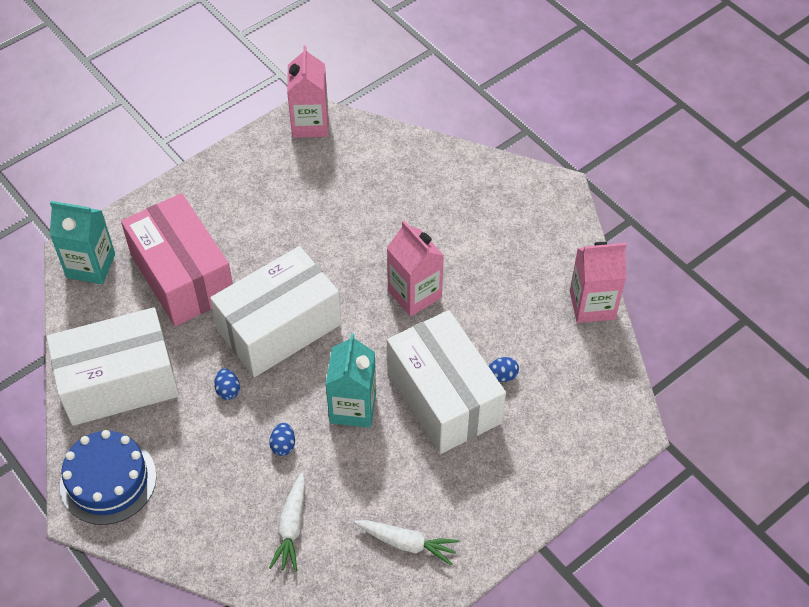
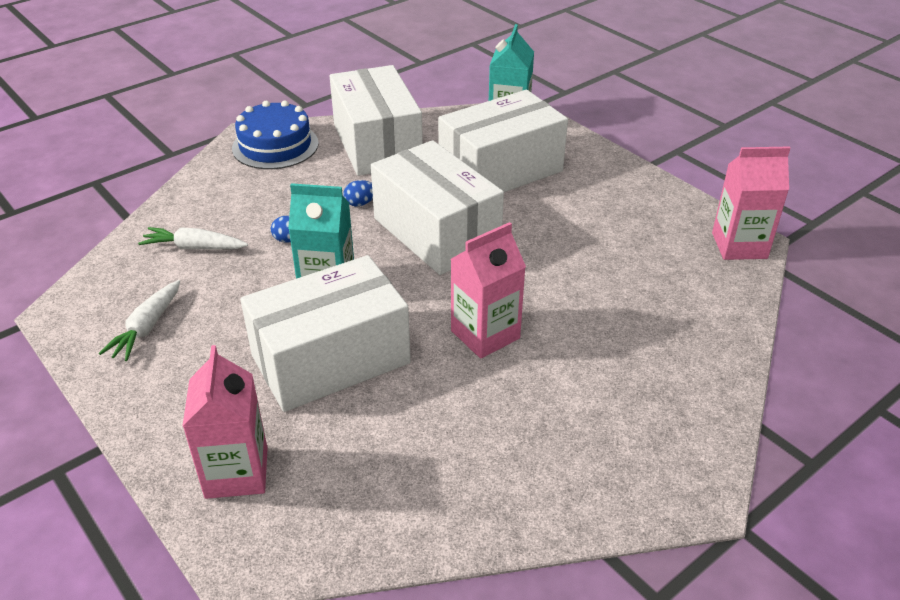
camera: 90 degrees right, 15 degrees down
pink box [121,193,233,326] -> white box [438,90,568,192]
blue egg [489,357,519,382] -> none
pink carton [570,242,626,323] -> pink carton moved to [182,345,268,499]

